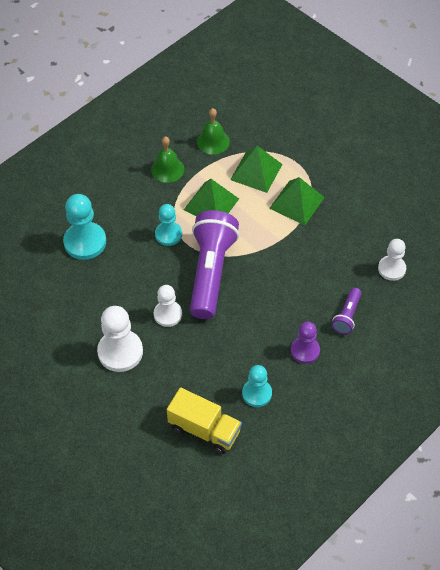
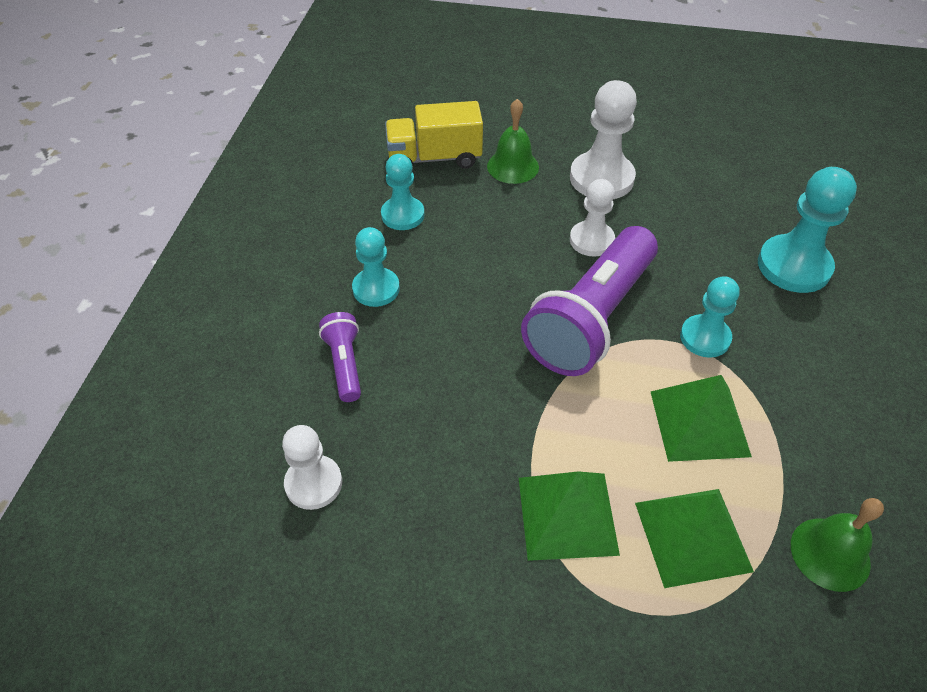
camera: 145 degrees right, 5 degrees down
green bell [151,136,184,183] -> green bell moved to [487,99,539,184]
purple flashlight [190,210,239,319] -> purple flashlight turned 60 degrees clockwise [521,226,658,376]
purple pawn [291,322,320,364] -> turquoise pawn [352,227,400,307]

